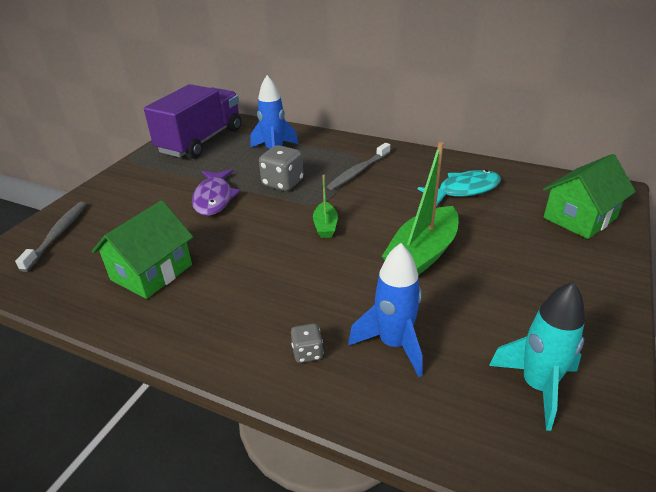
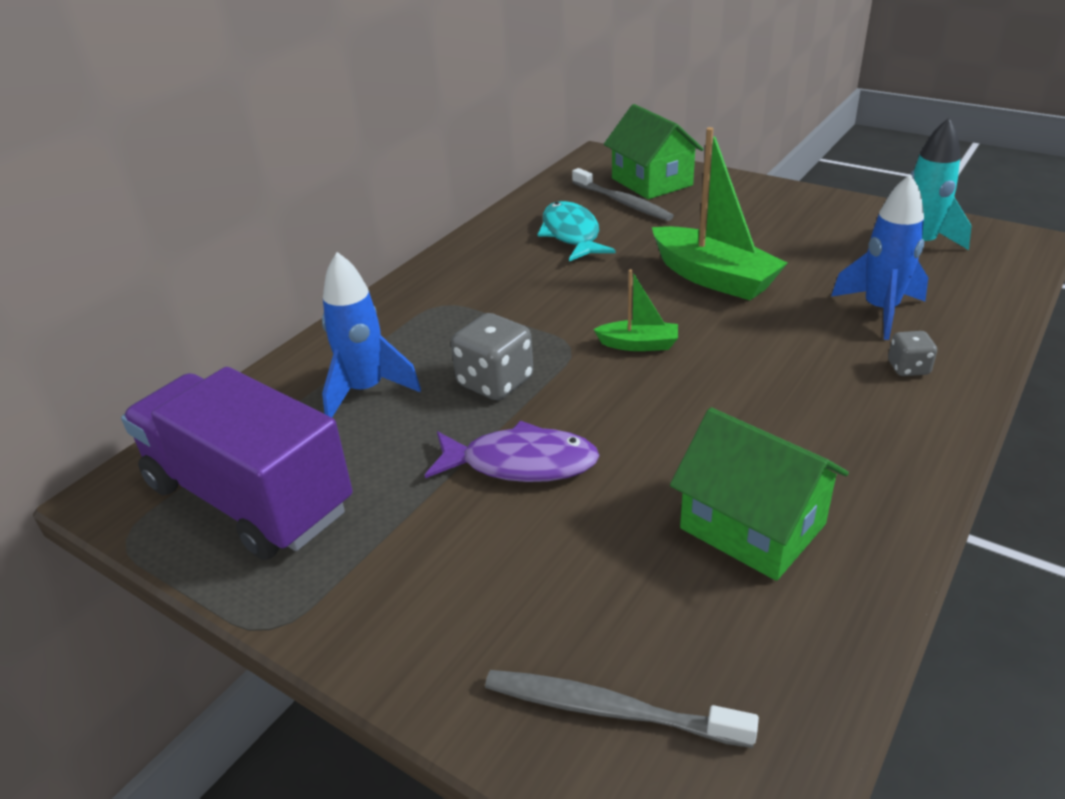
camera: 80 degrees left, 0 degrees up
grey toothbrush [327,143,390,190] -> grey toothbrush moved to [572,168,674,221]

